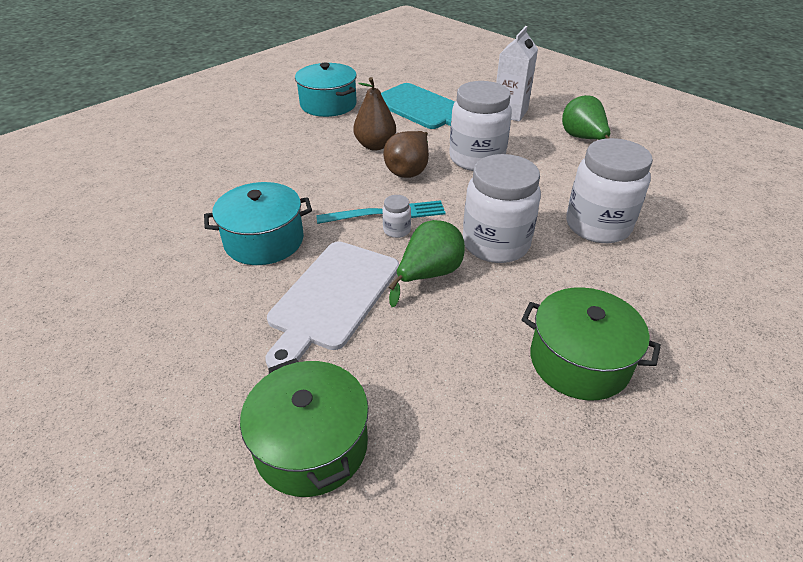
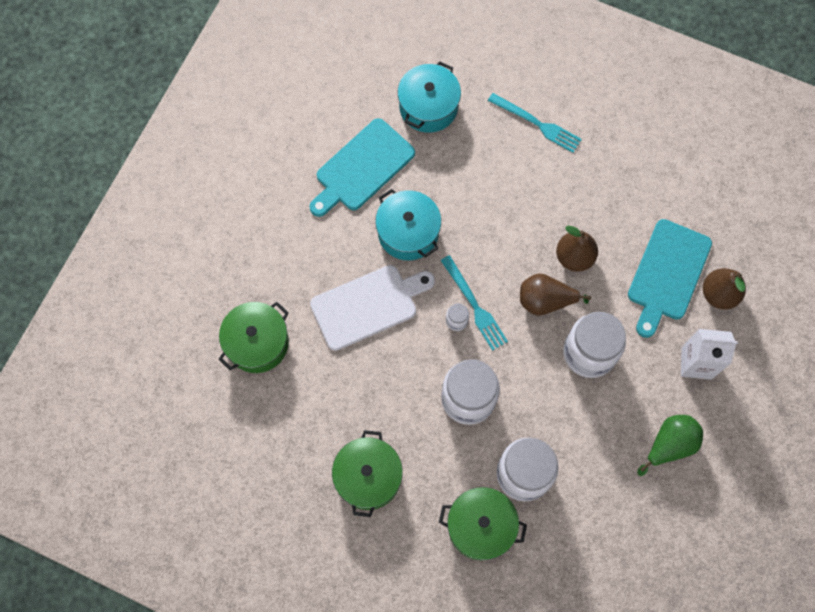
camera: 70 degrees right, 30 degrees up
white cutting board [265,241,399,368] -> white cutting board turned 150 degrees clockwise [310,265,435,351]
turquoise pot [295,63,357,117] -> turquoise pot moved to [398,61,461,133]
green pear [389,220,465,307] -> none
none -> turquoise cutting board [309,118,415,217]
none -> green pot [439,487,527,560]
none -> turquoise fork [488,93,582,153]
none -> brown pear [703,268,746,309]

